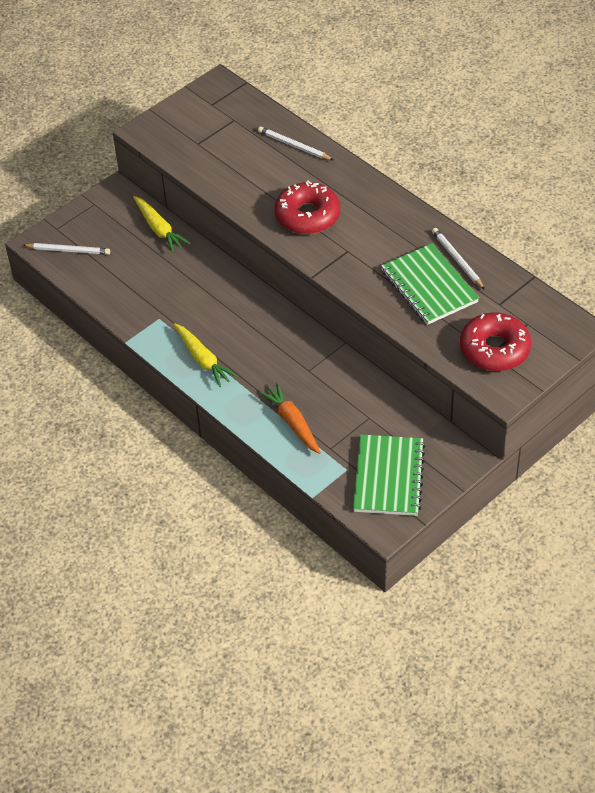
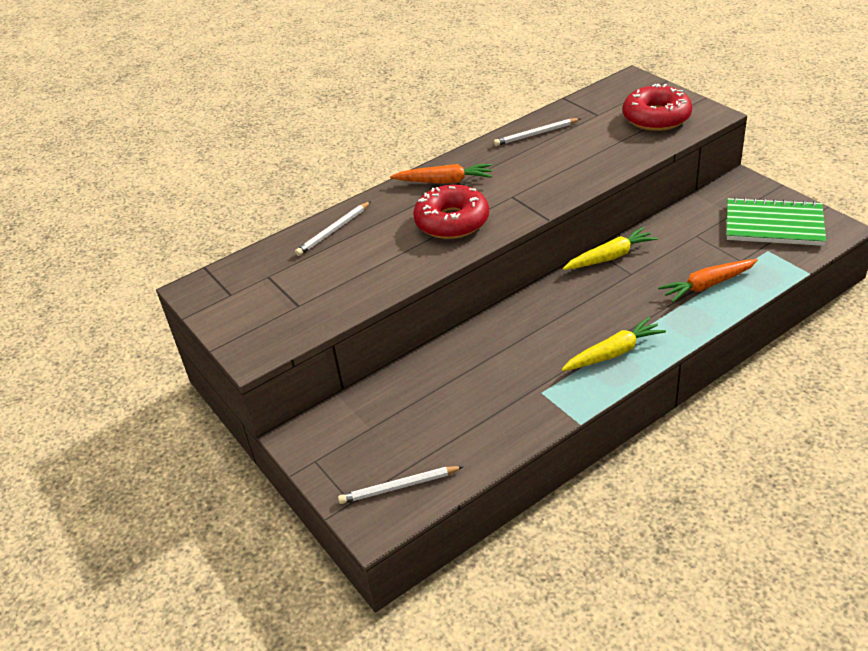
camera: 80 degrees left, 10 degrees down
white pencil [23,243,110,255] -> white pencil turned 120 degrees counterclockwise [338,466,464,504]
yellow carrot [134,196,190,253] -> yellow carrot moved to [563,227,658,270]
green notebook [381,243,479,325] -> none
none -> orange carrot [390,164,492,184]

